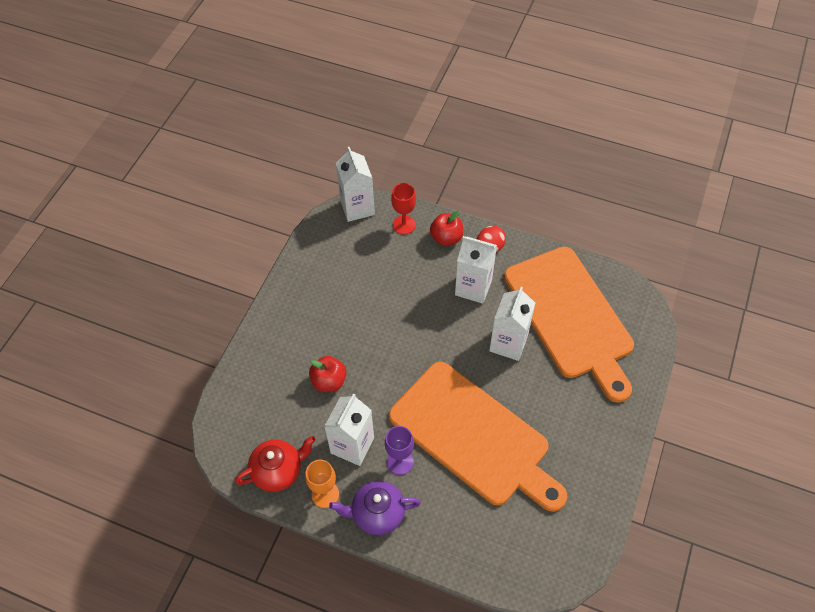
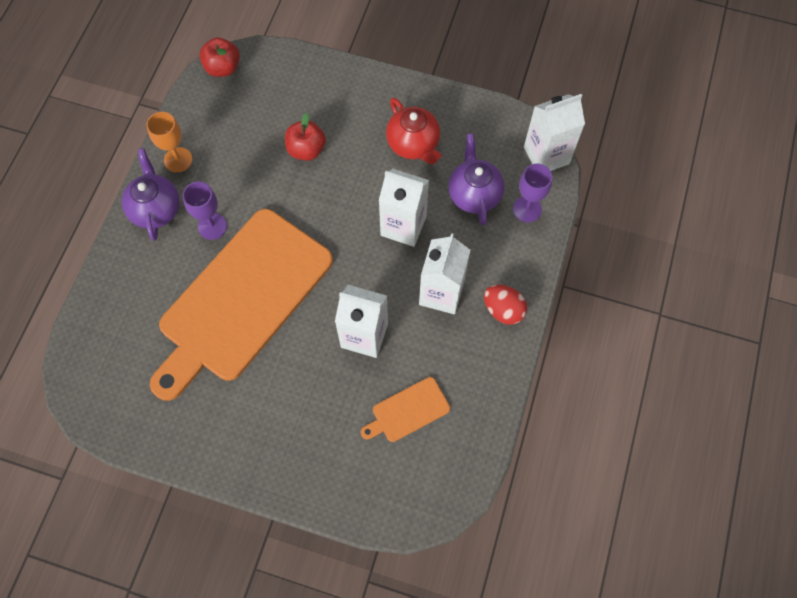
camera: 85 degrees right, 10 degrees up
red teapot [235,436,315,492] -> red teapot moved to [386,98,441,164]
white carton [324,393,374,466] -> white carton moved to [379,168,429,247]
red goblet [391,183,416,235] -> purple goblet [513,164,552,222]
red apple [430,211,463,246] -> red apple moved to [200,37,240,77]
orange cutting board [504,247,634,403] -> orange cutting board [361,377,450,442], size x0.40
none -> purple teapot [448,133,504,226]

